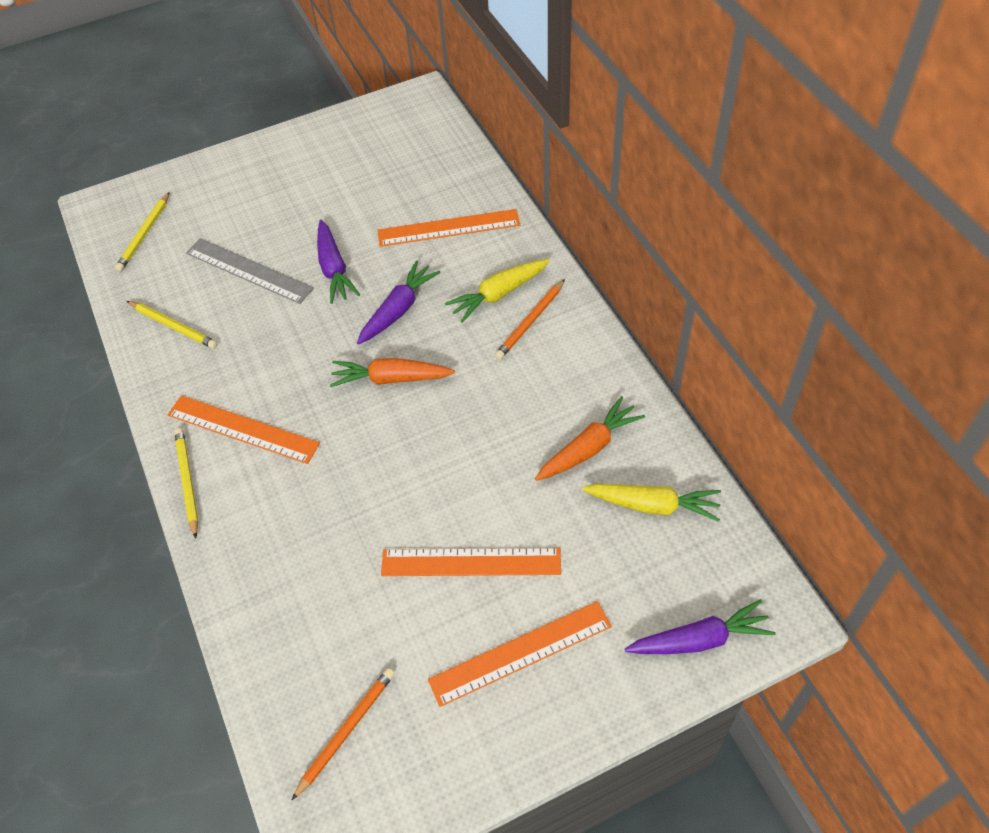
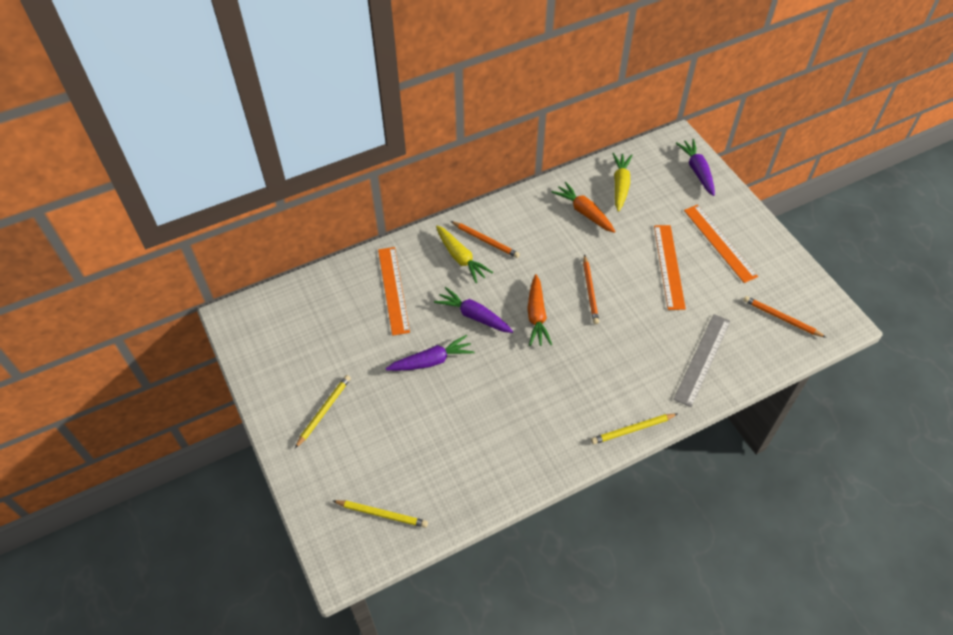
camera: 95 degrees left, 0 degrees up
yellow pencil [127,301,218,349] -> yellow pencil moved to [295,375,351,448]
orange ruler [168,395,320,464] -> none
grey ruler [186,238,314,304] -> grey ruler moved to [674,314,730,407]
none -> orange pencil [583,254,599,324]

